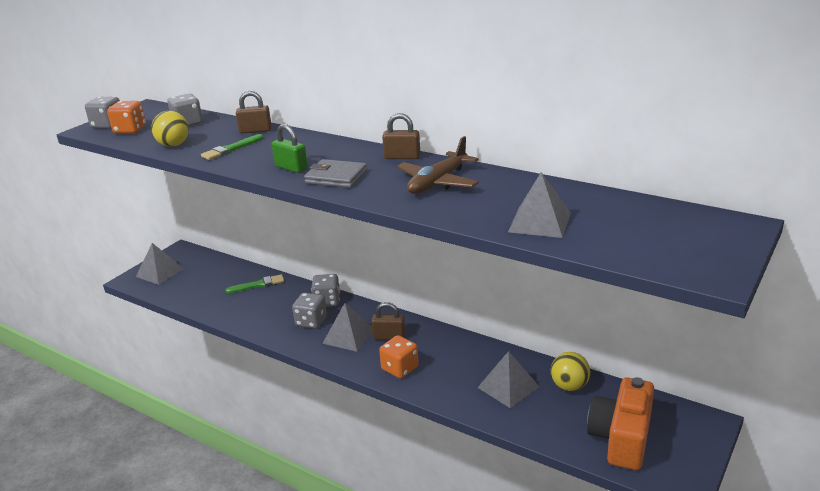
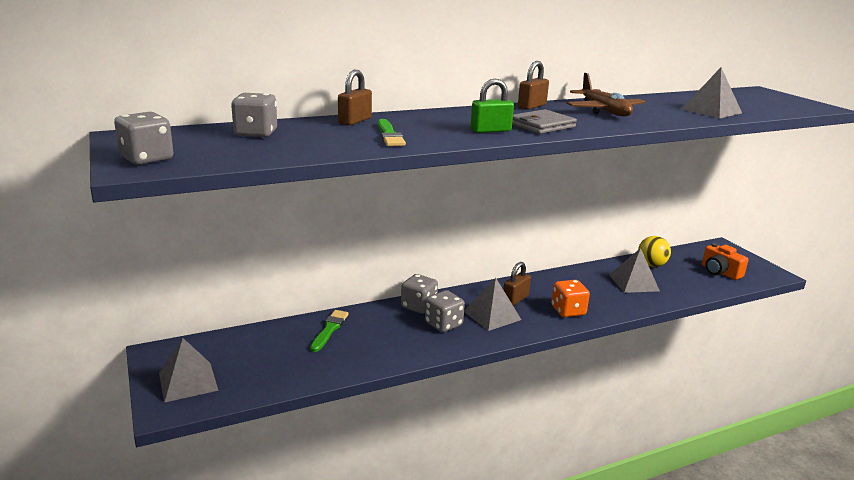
camera: 60 degrees left, 5 degrees down
orange dice [107,101,146,133] -> none
yellow ball [151,111,189,147] -> none
orange camera [587,377,654,470] -> orange camera [702,243,749,280], size x0.64

